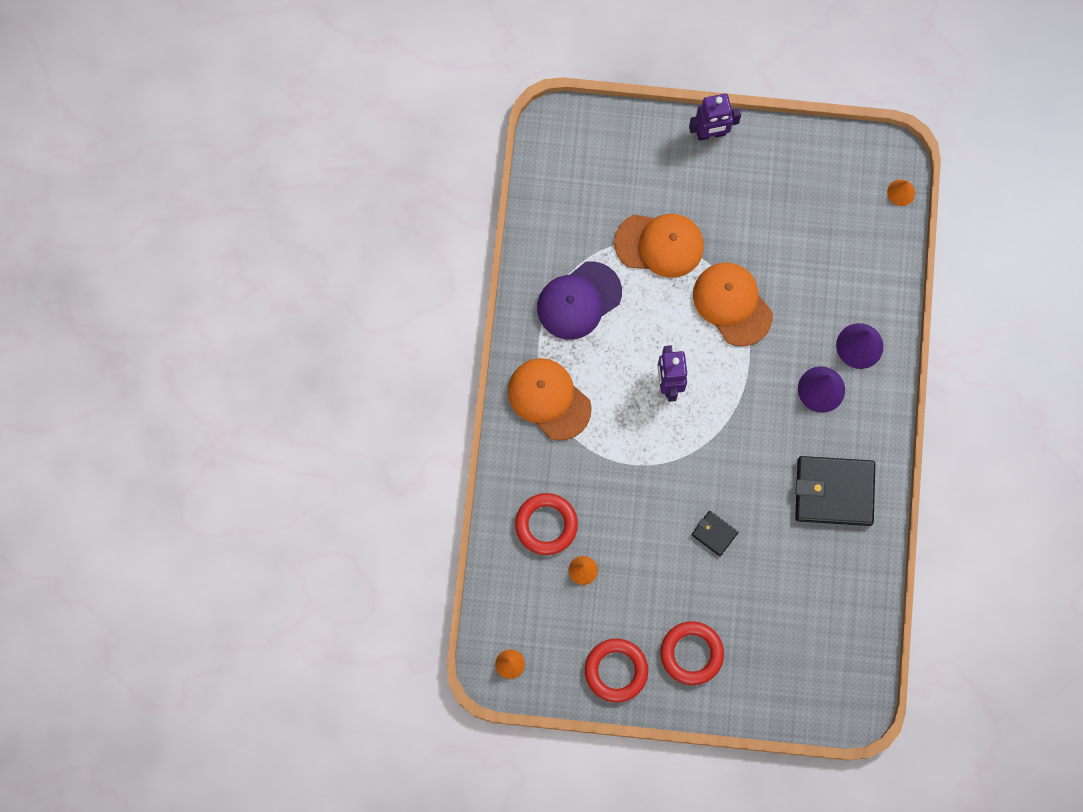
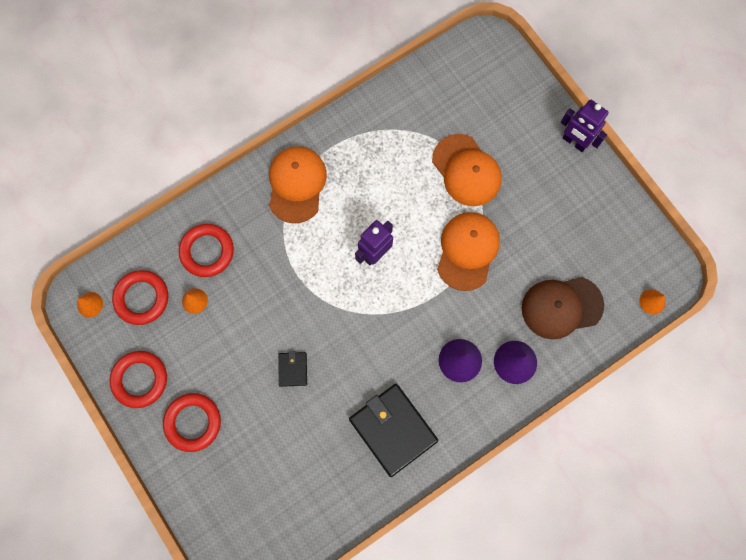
camera: 50 degrees right, 0 degrees up
purple cap [537,261,622,340] -> none
none -> red ring [112,270,168,325]
none -> brown cap [522,277,604,339]

